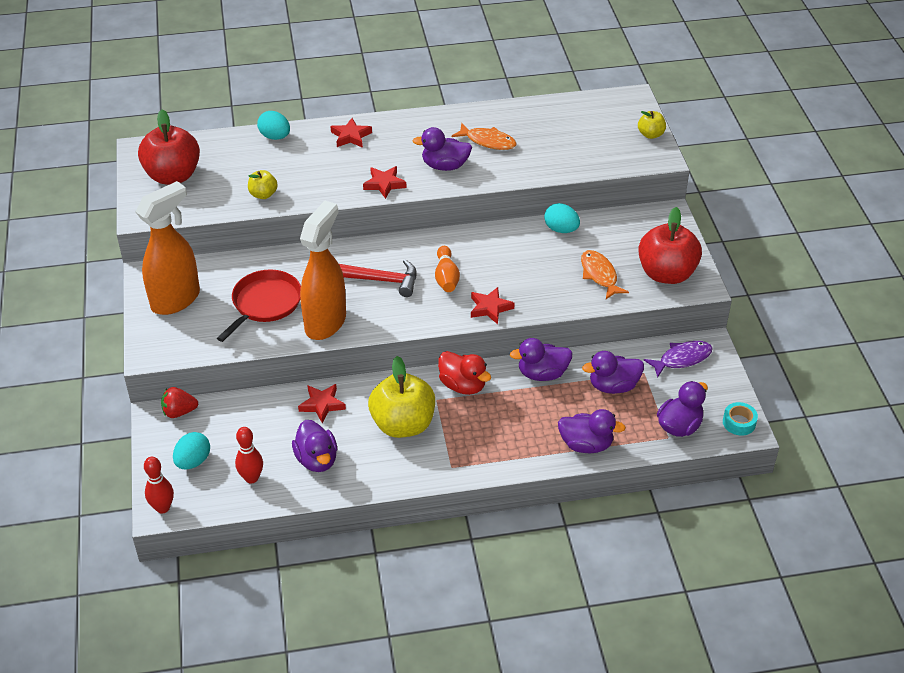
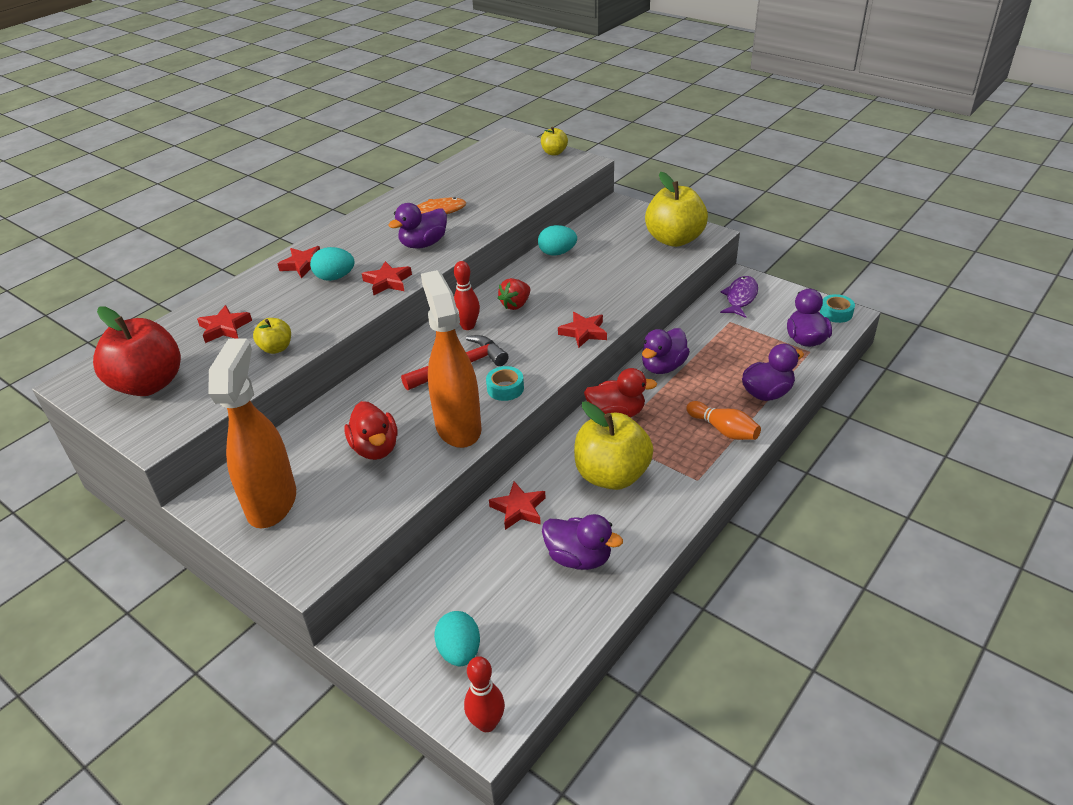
camera: 40 degrees left, 5 degrees down
red strawberry [161,387,198,418] -> red strawberry moved to [498,278,530,310]
red pan [217,270,301,342] -> red duck [344,401,398,460]
red bowling pin [235,427,263,484] -> red bowling pin moved to [454,261,480,330]
turquoise egg [257,111,290,140] -> turquoise egg moved to [310,247,355,281]
orange bowling pin [435,246,460,292] -> orange bowling pin moved to [686,401,761,440]
orange fish [581,250,629,299] -> none
purple duck [582,351,644,394] -> none
red apple [638,207,702,284] -> yellow apple [645,172,708,247]
none -> red star [197,305,252,343]
none -> turquoise tape [486,366,524,401]

